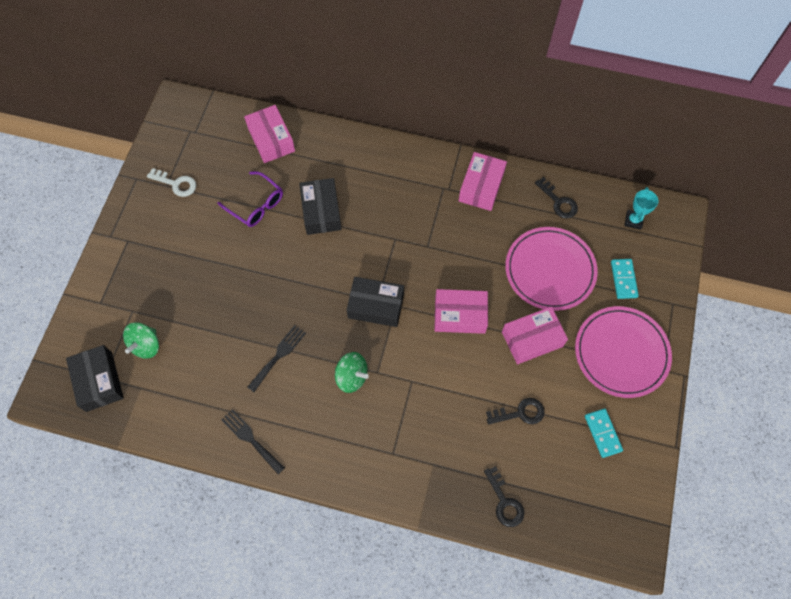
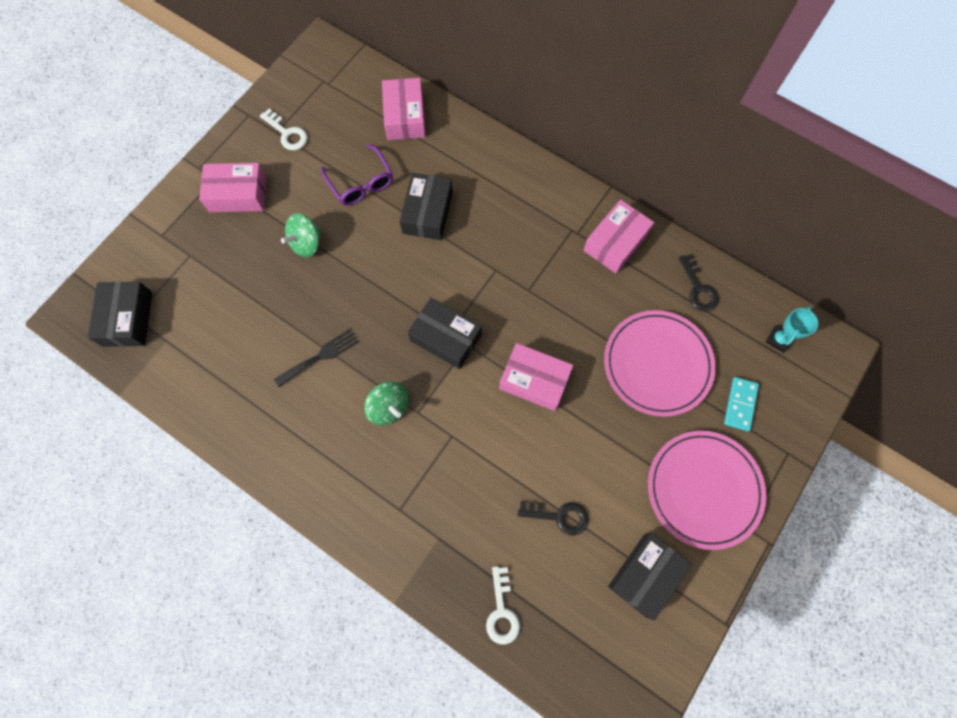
camera: 20 degrees right, 5 degrees up
green spinning top [123,322,159,359] -> green spinning top moved to [281,213,322,257]
black fork [221,409,285,474] -> none
black key [484,466,524,527] -> white key [486,566,520,645]
pink box [502,307,568,364] -> pink box moved to [199,163,267,212]
turquoise domino [585,409,623,458] -> black box [608,533,692,621]

